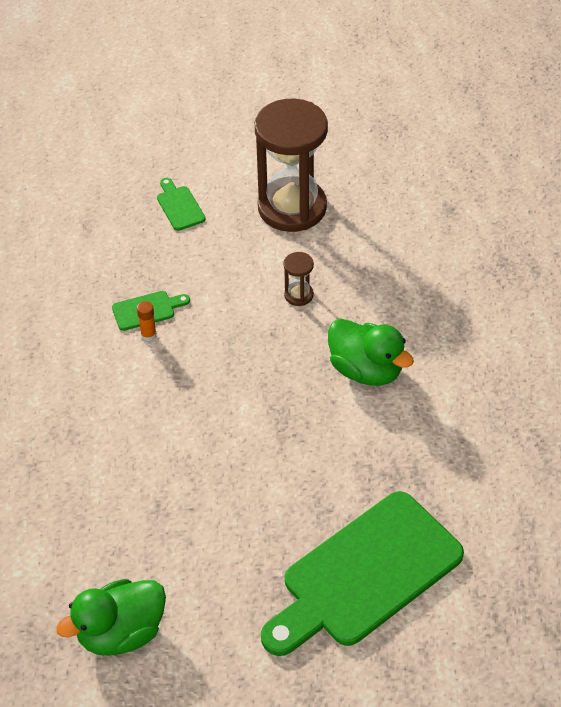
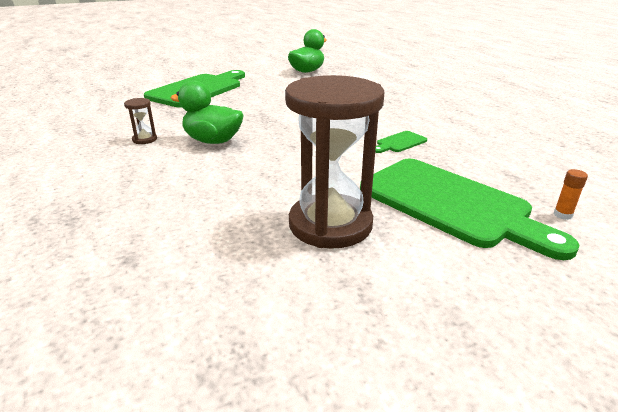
camera: 160 degrees right, 20 degrees down
orange glue stick [137,301,157,341] -> orange glue stick moved to [554,169,588,220]
green cutting board [157,178,206,231] -> green cutting board [360,159,580,260], size x2.49
brown hourglass [284,252,314,306] -> brown hourglass moved to [124,98,157,144]

